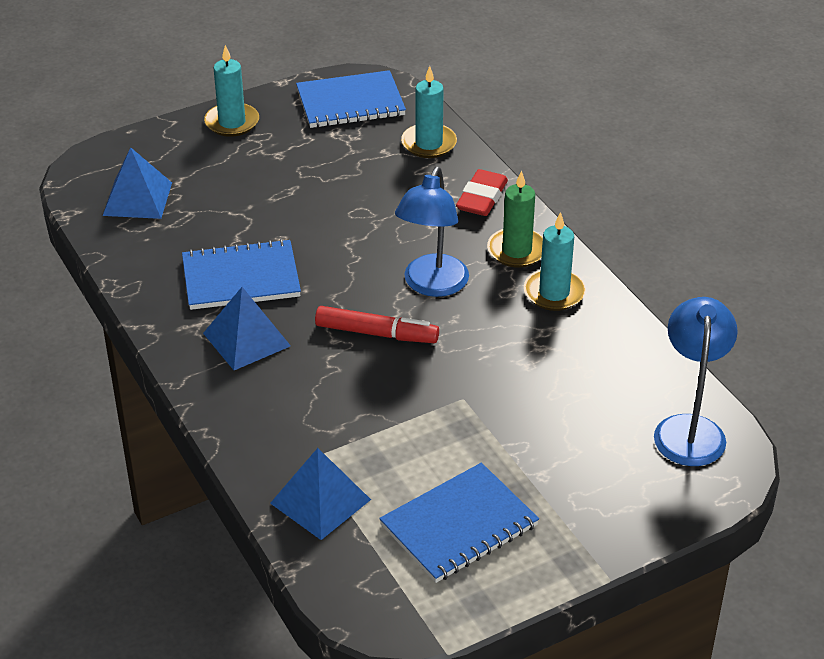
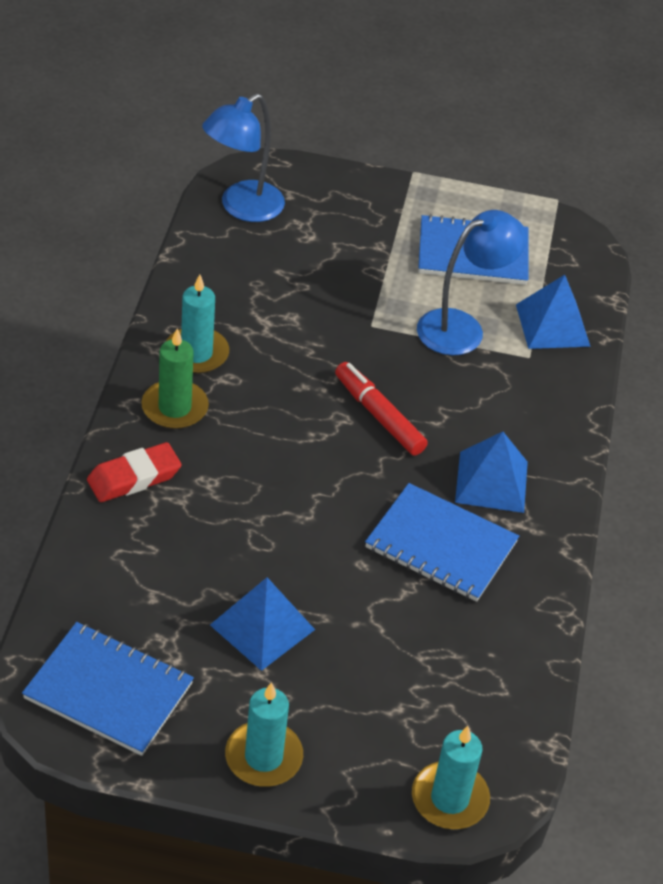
camera: 145 degrees left, 5 degrees up
blue pyramid [103,147,172,219] -> blue pyramid moved to [210,577,315,671]
blue lamp [395,167,469,297] -> blue lamp moved to [417,210,527,355]
turquoise candle [401,66,457,158] -> turquoise candle moved to [412,726,490,829]

